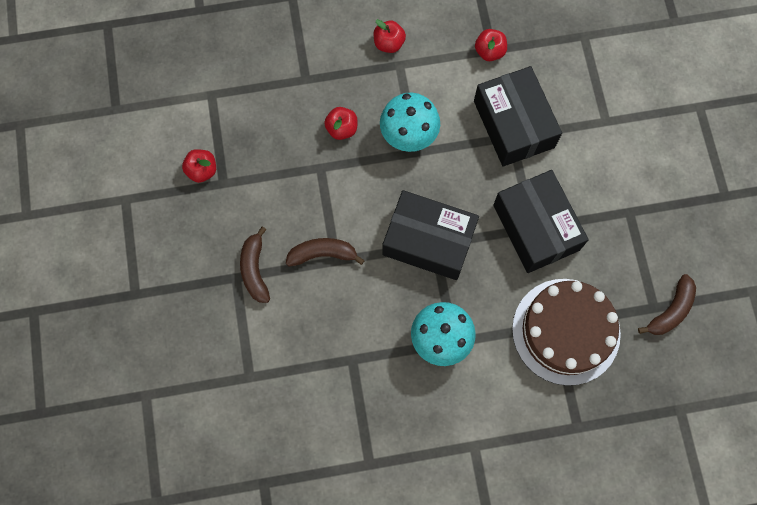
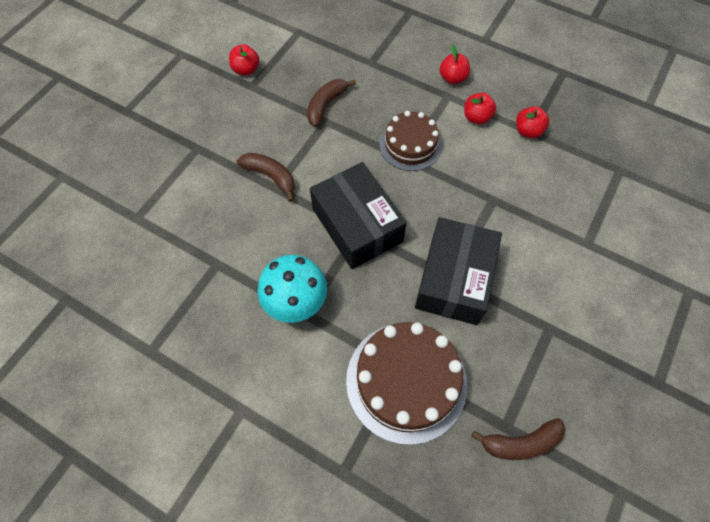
camera: 40 degrees right, 10 degrees down
brown banana [240,227,270,303] -> brown banana moved to [307,79,356,127]
red apple [324,107,357,140] -> red apple moved to [464,93,496,124]
turquoise mushroom [380,93,440,152] -> brown cake [380,111,442,171]
black box [474,66,562,166] -> none

